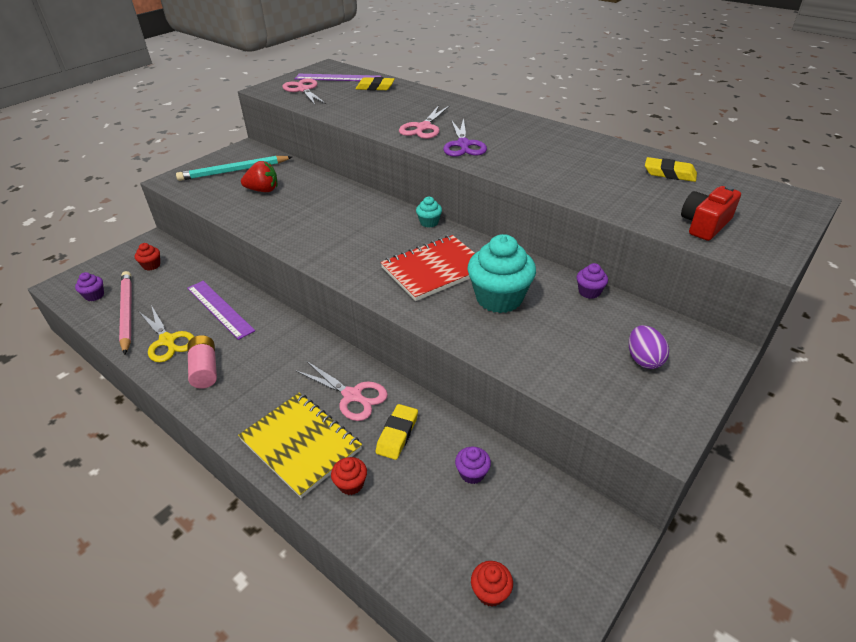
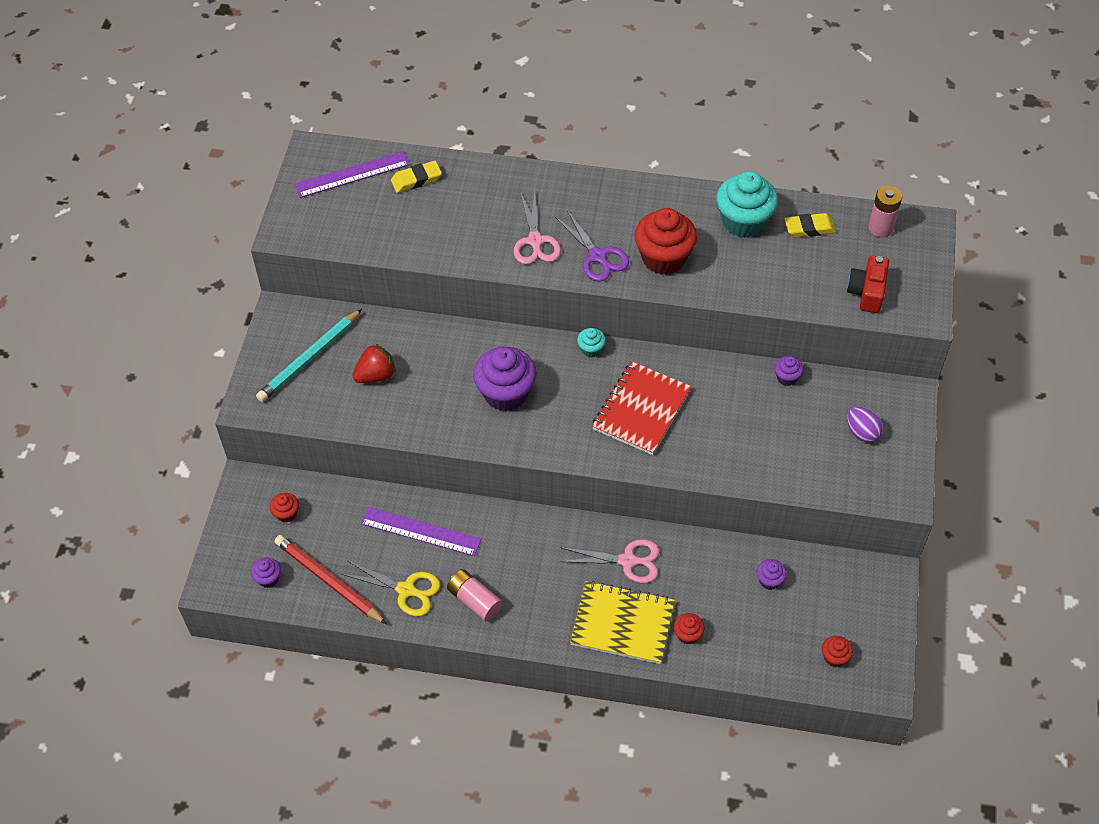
camera: 30 degrees left, 15 degrees up
pink pencil [119,271,132,355] -> red pencil [275,535,387,624]
pink scissors [282,78,326,105] -> none
yellow eraser [376,404,418,460] -> none
turquoise cupcake [467,234,536,313] -> turquoise cupcake moved to [716,171,778,238]
none -> purple cupcake [473,347,536,411]
none -> red cupcake [634,208,697,275]
none -> pink battery [868,186,902,237]

